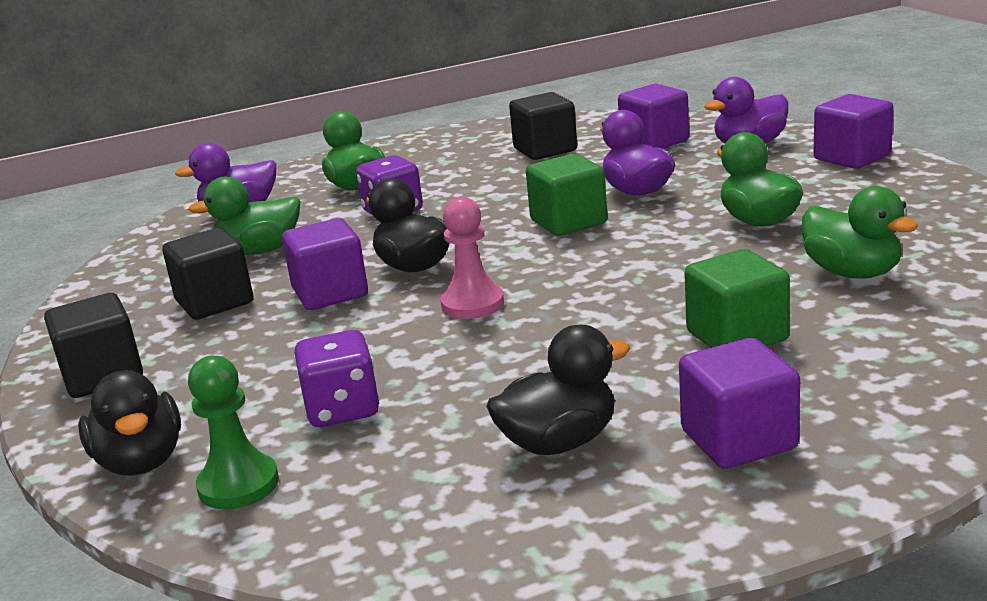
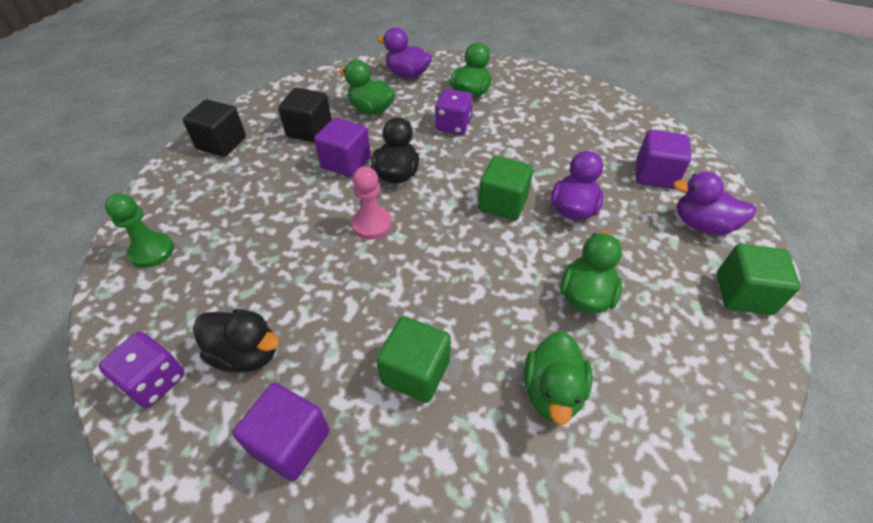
camera: 45 degrees right, 25 degrees up
black duck [78,370,181,475] -> none
purple dice [294,330,379,427] -> purple dice moved to [98,332,185,408]
black cube [509,92,577,160] -> none
purple cube [813,94,894,169] -> green cube [717,244,801,315]

